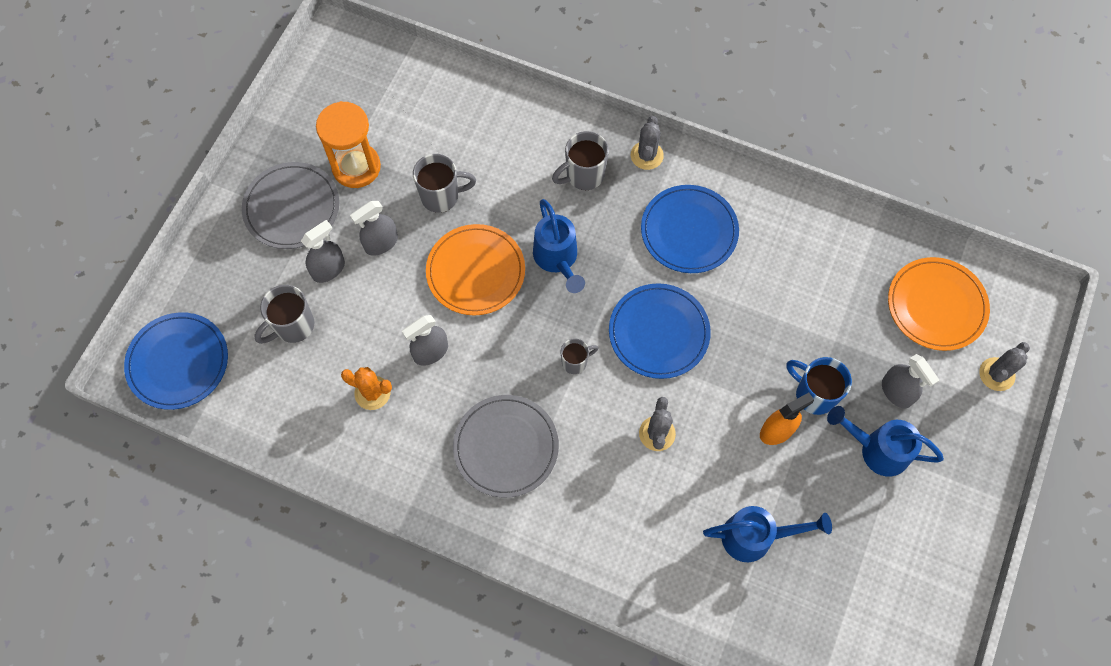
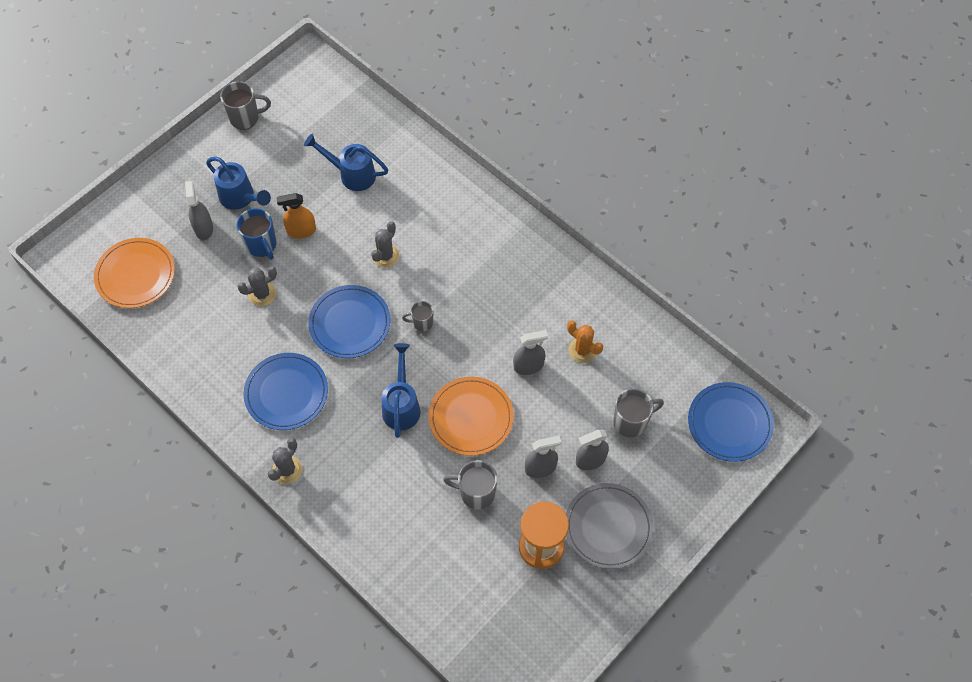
camera: 160 degrees left, 5 degrees down
grey plate [453,395,559,498] -> none
grey mug [552,131,609,190] -> grey mug moved to [220,81,271,129]
grey cactus [979,342,1030,391] -> grey cactus moved to [237,266,277,306]

